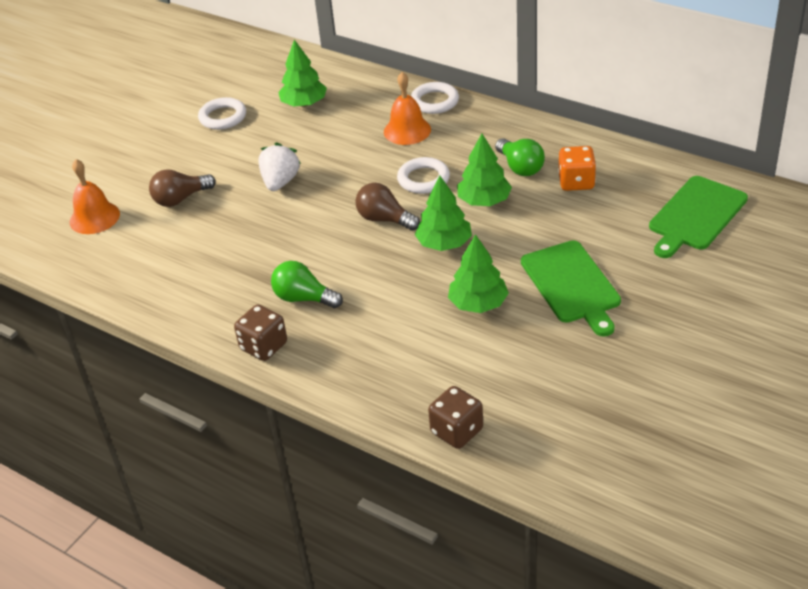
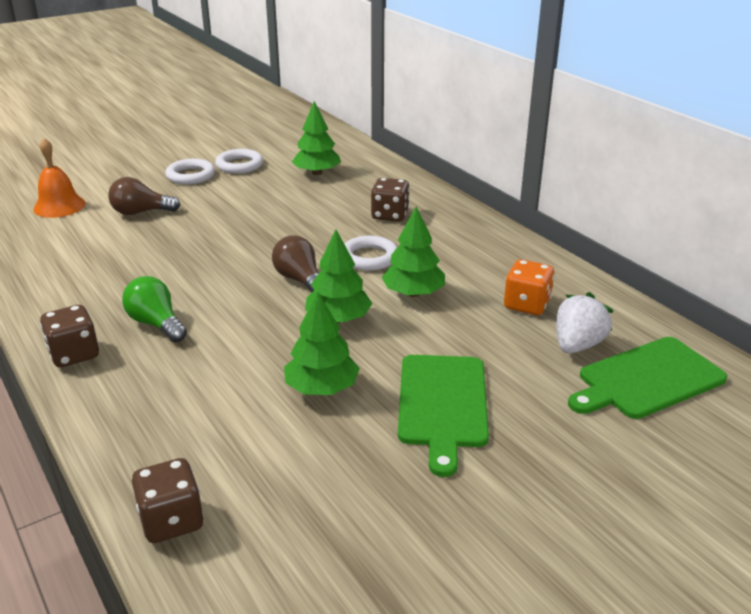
camera: 20 degrees right, 10 degrees down
white strawberry [258,142,301,191] -> white strawberry moved to [556,292,614,353]
orange bell [384,72,431,145] -> brown dice [371,178,410,222]
white ring [411,82,459,114] -> white ring moved to [165,159,215,185]
green light bulb [495,138,545,176] -> none

